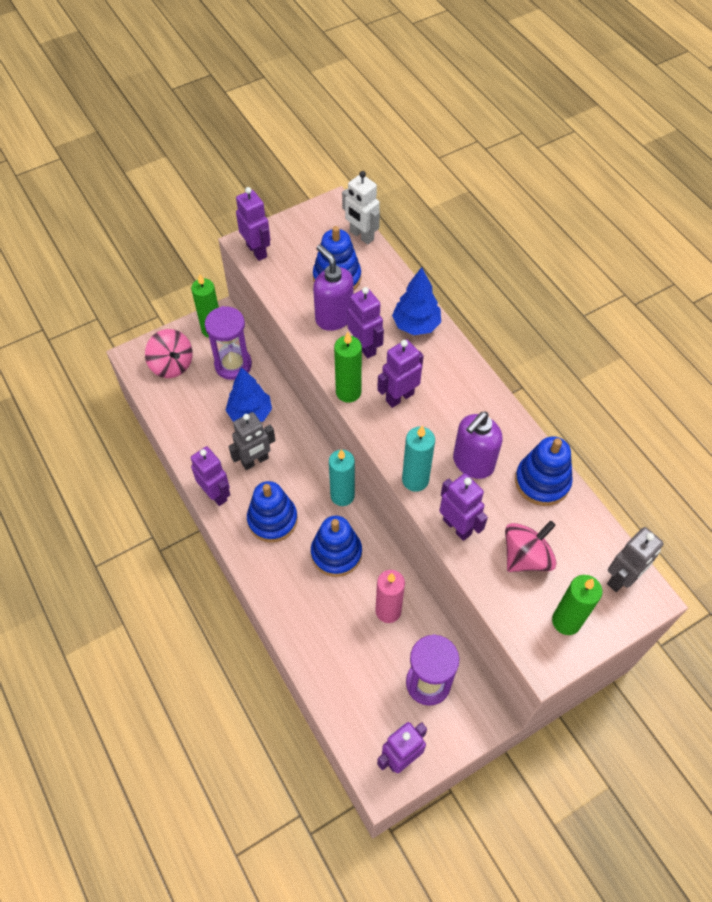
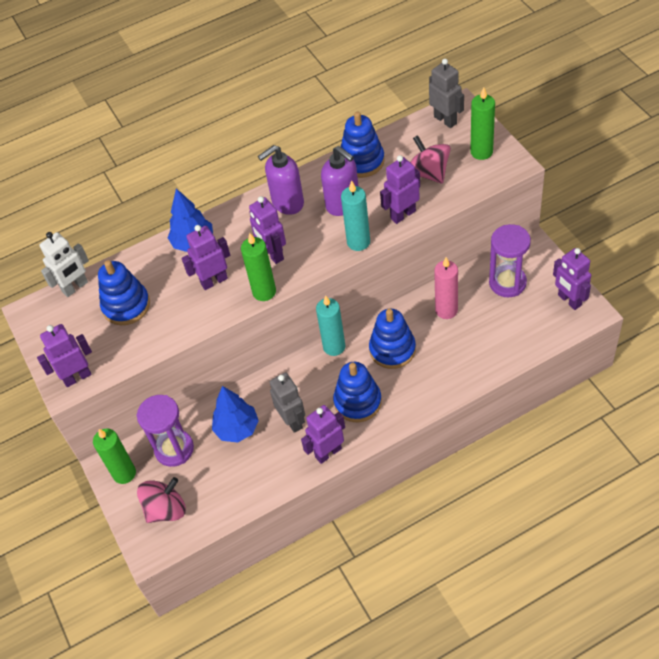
camera: 80 degrees left, 5 degrees down
purple soap dispenser [313,244,353,331] -> purple soap dispenser moved to [258,145,304,215]

